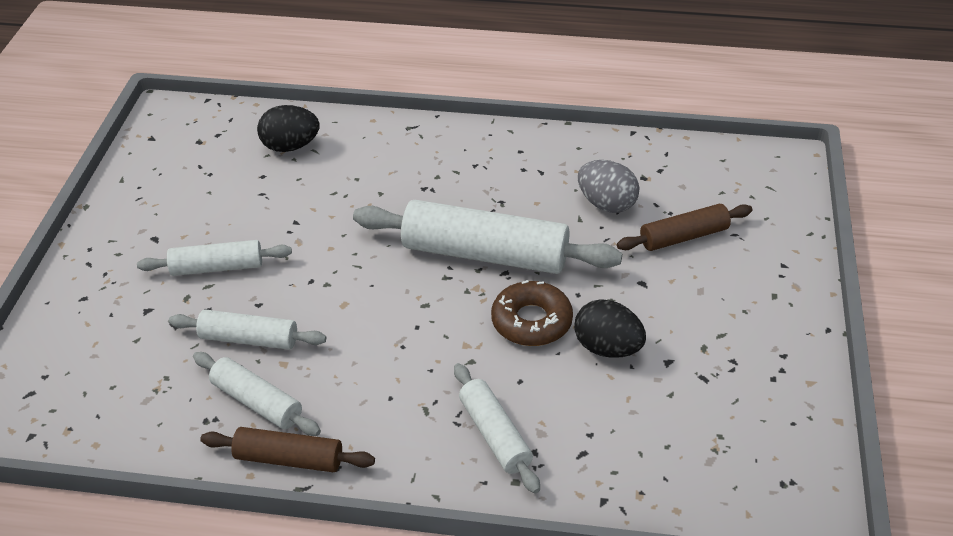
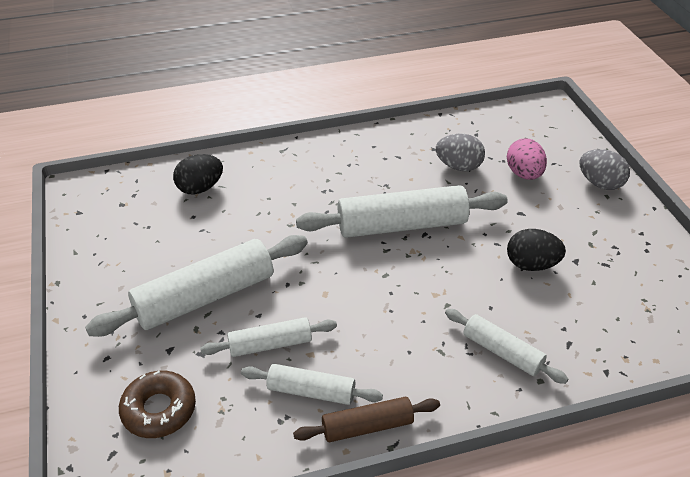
camera: 25 degrees left, 0 degrees up
white rolling pin [137,240,292,276] -> white rolling pin [85,235,308,337], size x1.80
brown donut [491,280,573,346] -> brown donut moved to [119,371,196,438]
brown rolling pin [617,204,752,251] -> pink egg [507,138,547,180]
none -> grey egg [580,149,630,190]

